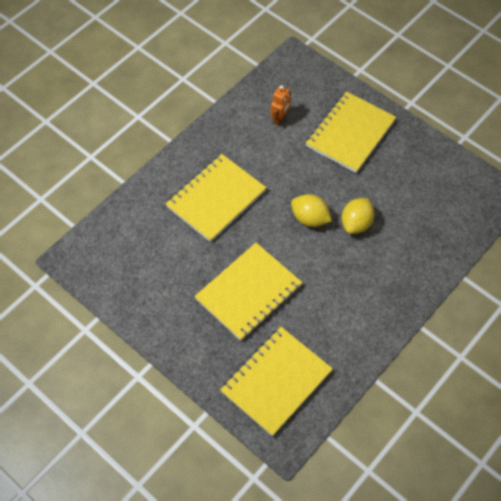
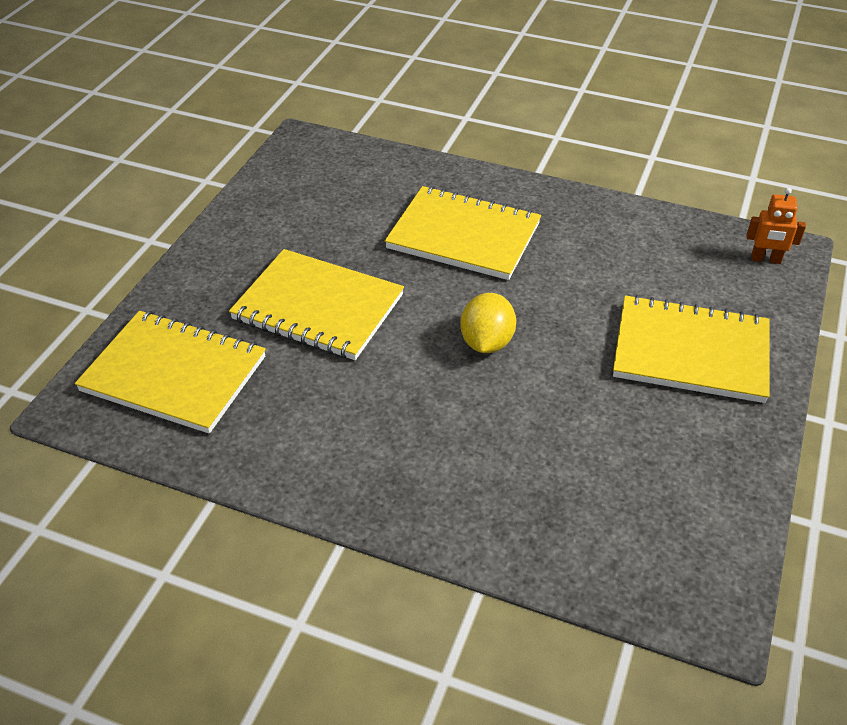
camera: 70 degrees right, 15 degrees down
orange robot [270,85,291,126] -> orange robot moved to [746,187,806,264]
yellow lemon [342,198,375,234] -> none

